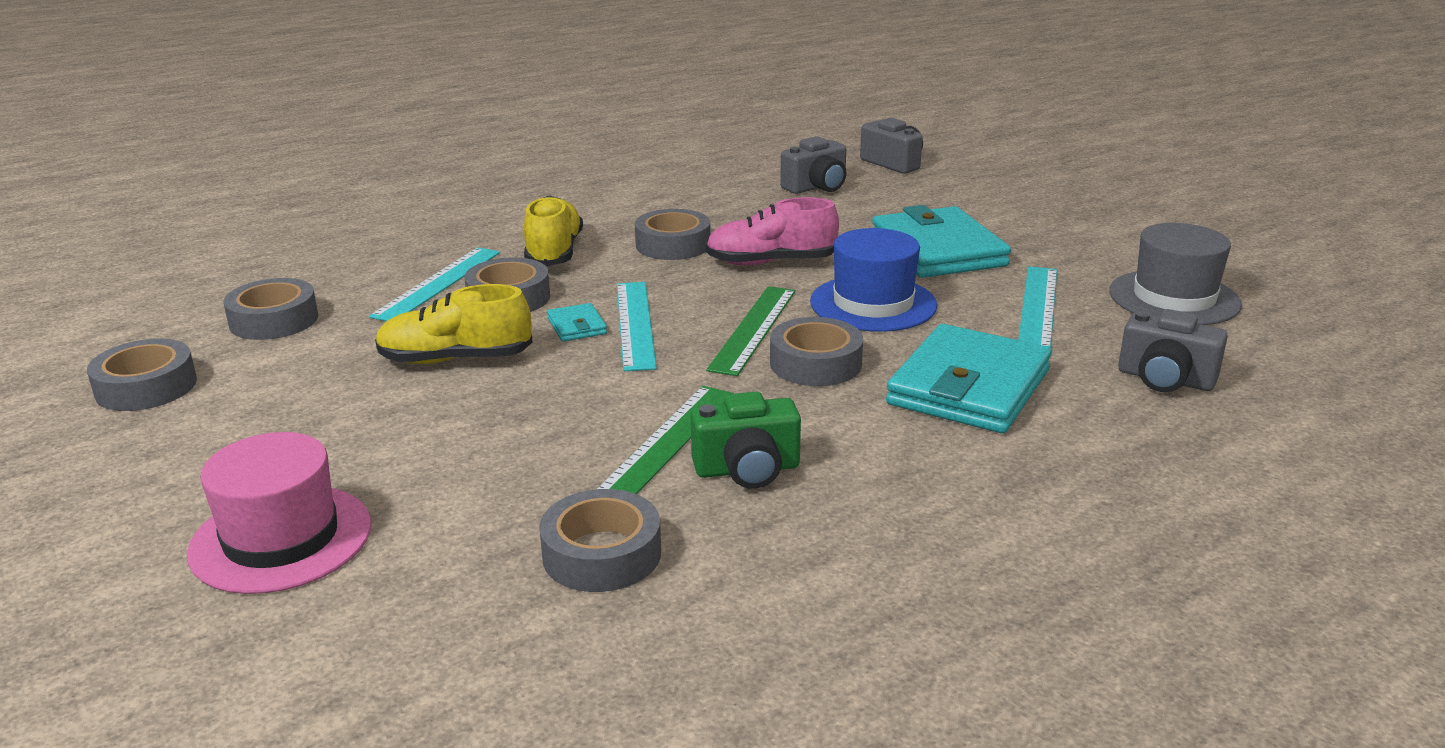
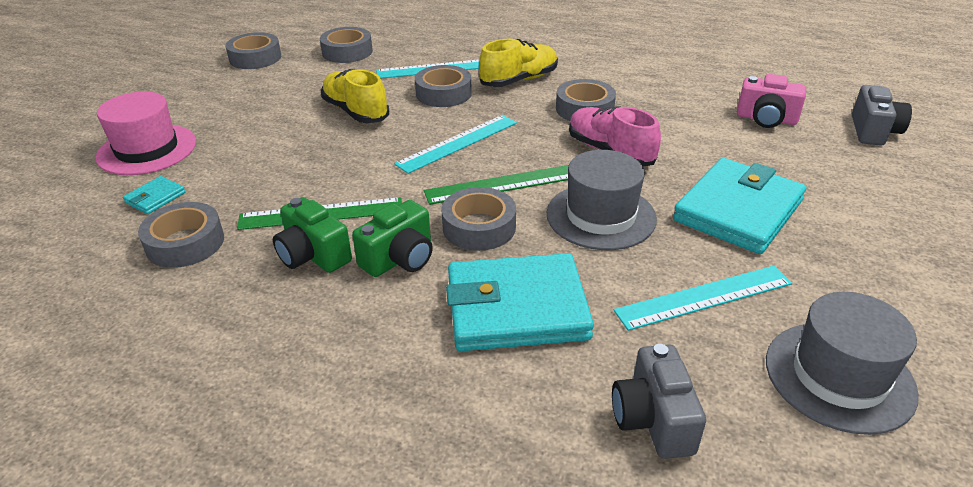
camera: 55 degrees right, 10 degrees up
turquoise wallet [547,303,607,342] -> turquoise wallet moved to [123,176,185,214]
grey camera [780,136,846,194] -> pink camera [737,74,806,128]
blue hat [810,228,937,332] -> grey hat [547,150,657,250]
none -> green camera [352,200,433,277]

